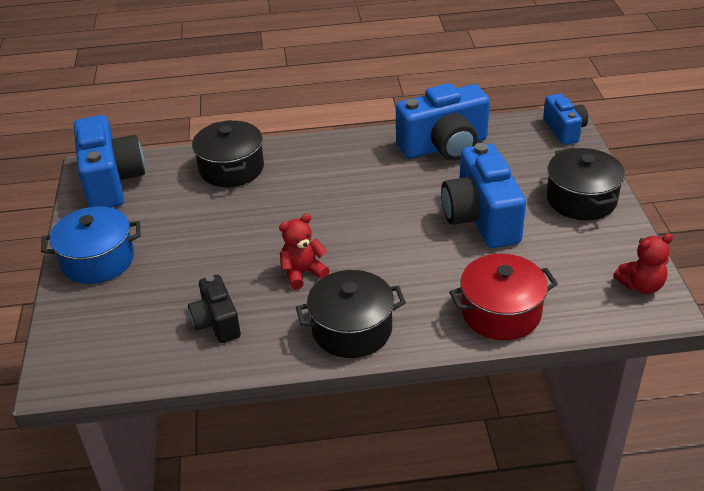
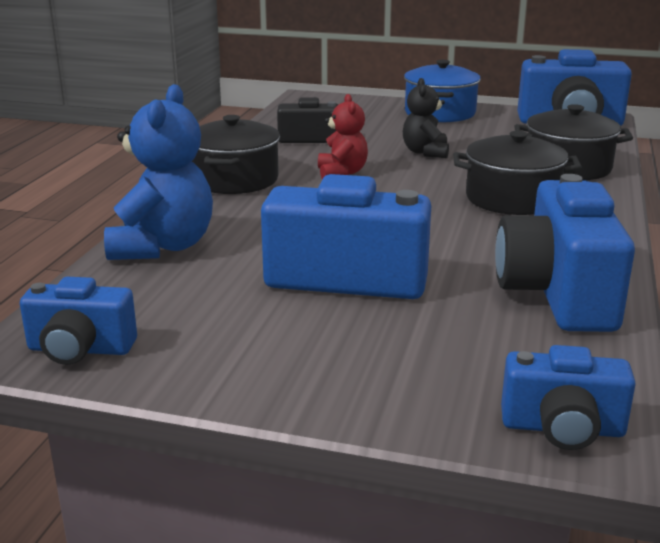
camera: 110 degrees right, 15 degrees down
red pot [449,254,558,340] -> blue teddy bear [104,84,213,260]
black pot [546,147,625,220] -> black pot moved to [453,131,582,215]
red teddy bear [613,234,673,294] -> blue camera [20,277,137,365]
none -> black teddy bear [403,78,449,158]

